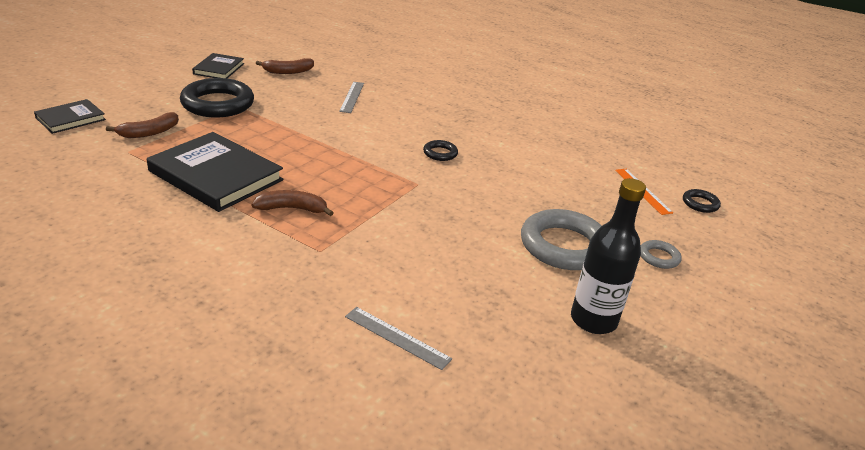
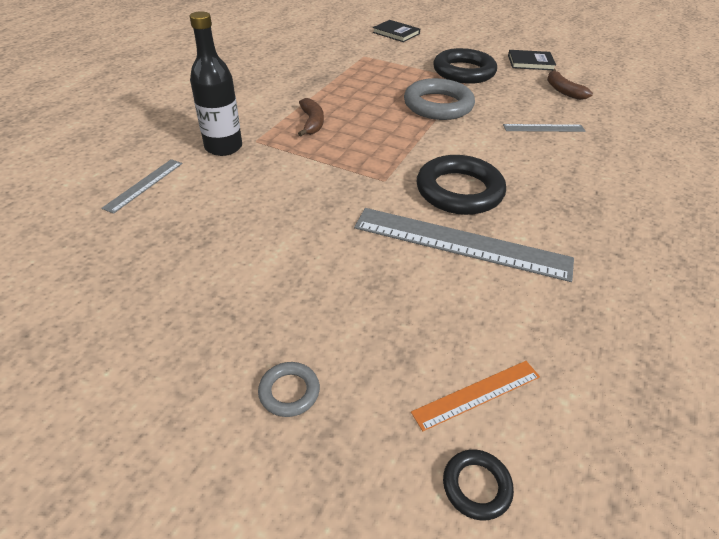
camera: 85 degrees right, 10 degrees up
brown banana [106,112,179,138] -> none
black book [147,132,283,212] -> none
black ring [423,140,458,161] -> black ring [417,155,506,215], size x2.16
grey ring [521,209,602,270] -> grey ring moved to [404,78,475,120]
black bottle [571,178,646,334] -> black bottle moved to [190,11,242,156]
none -> grey ruler [354,208,574,282]

